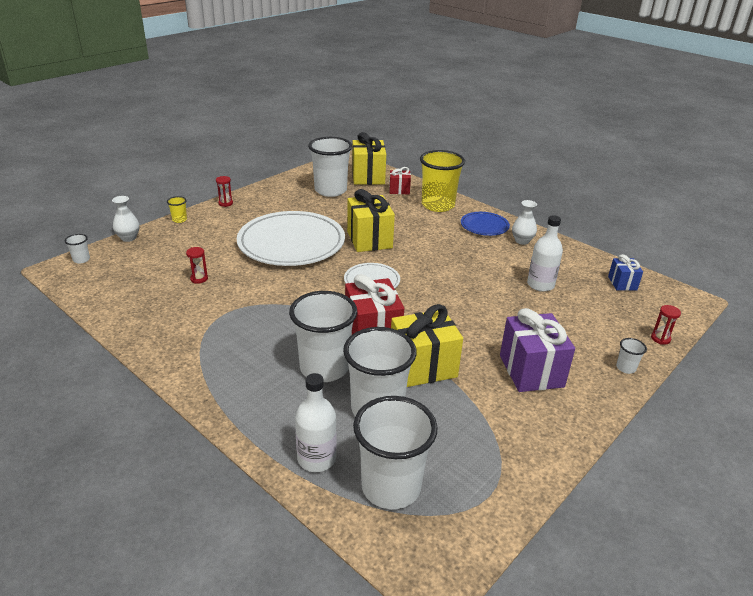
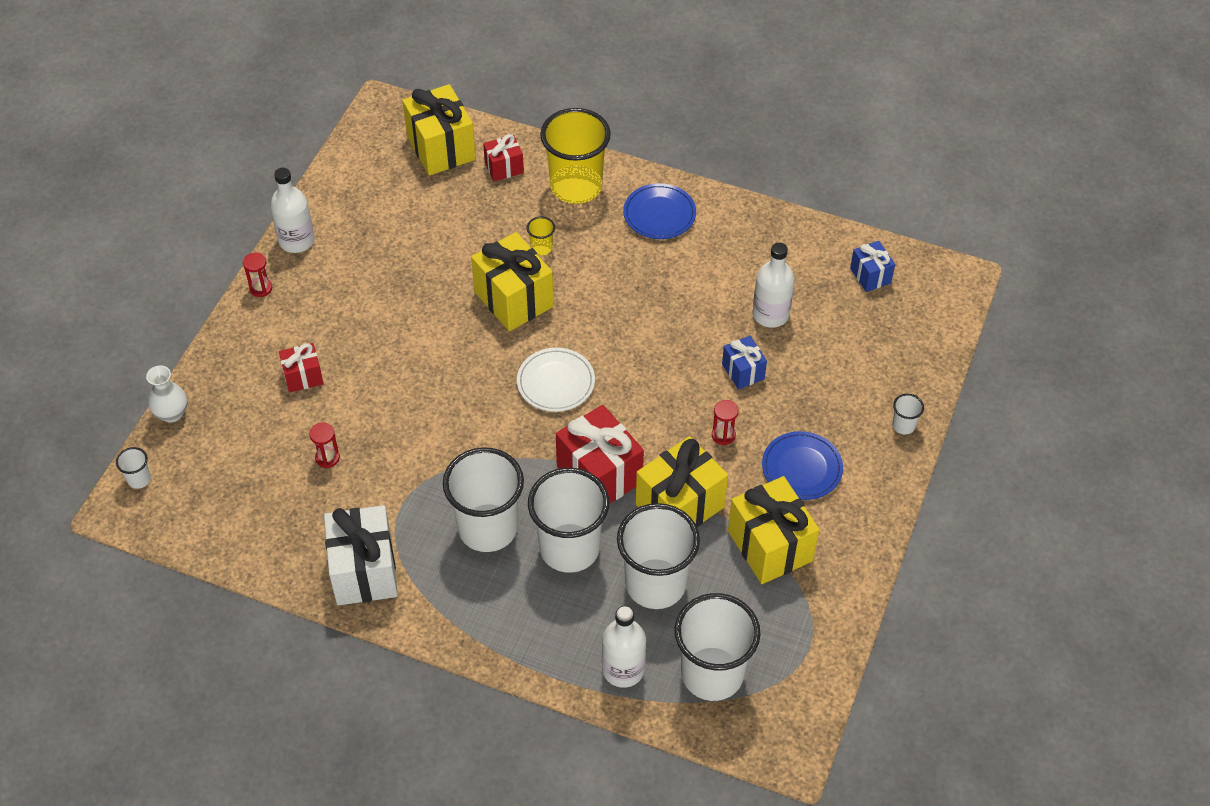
camera: 20 degrees left, 20 degrees up
yellow cup [167,196,187,223] -> yellow cup moved to [527,216,555,256]
white plate [237,211,345,266] -> none
white cup [308,137,352,197] -> white cup moved to [443,447,524,552]
purple gift [500,308,575,392] -> blue plate [762,431,843,500]
white vase [512,200,537,245] -> none
red hourglass [651,305,681,345] -> red hourglass moved to [712,400,738,445]
none -> white bottle [270,168,315,253]
none -> red gift [279,343,324,393]
none -> white gift [324,505,398,605]
none -> blue gift [722,336,767,389]
none -> yellow gift [728,476,819,584]

